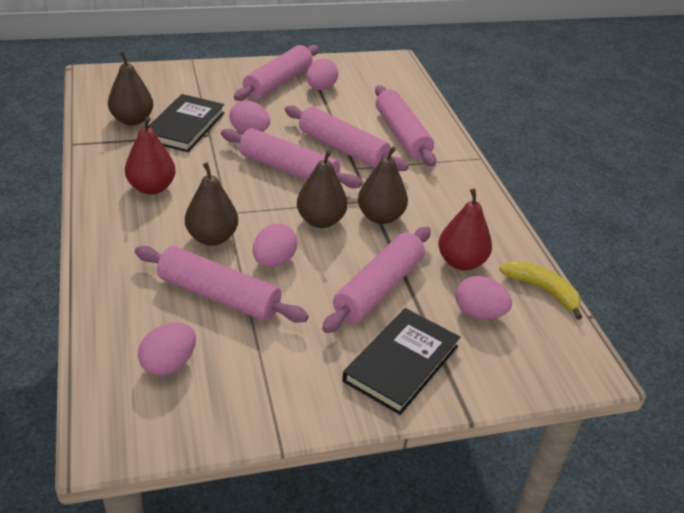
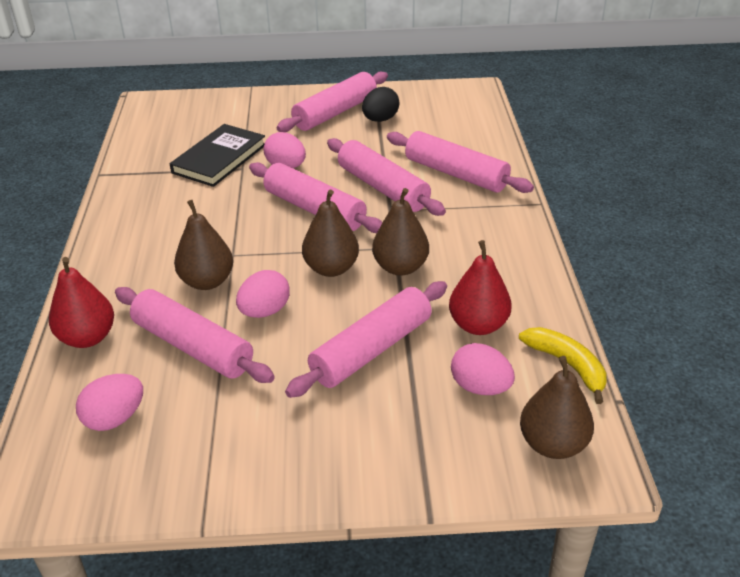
camera: 15 degrees right, 0 degrees up
brown pear [108,51,153,126] -> brown pear moved to [520,356,594,459]
red pear [125,117,176,194] -> red pear moved to [49,257,114,348]
pink egg [306,59,338,90] -> black egg [362,87,399,122]
black book [342,308,460,415] -> none
pink rolling pin [375,85,436,167] -> pink rolling pin turned 45 degrees counterclockwise [387,131,534,193]

